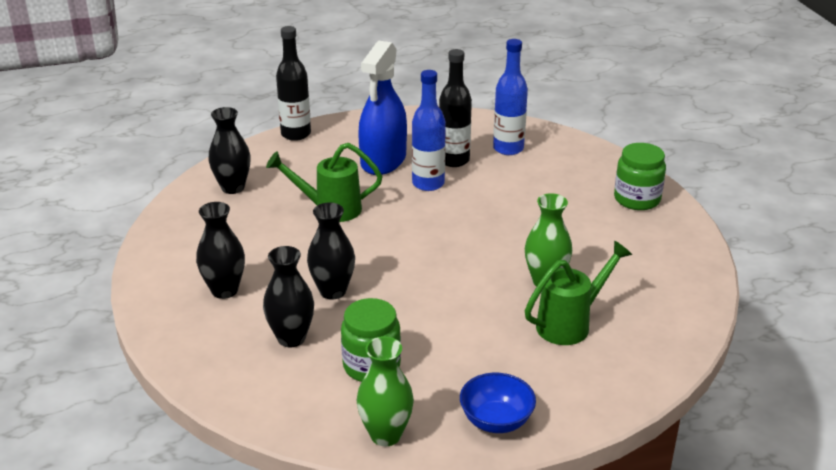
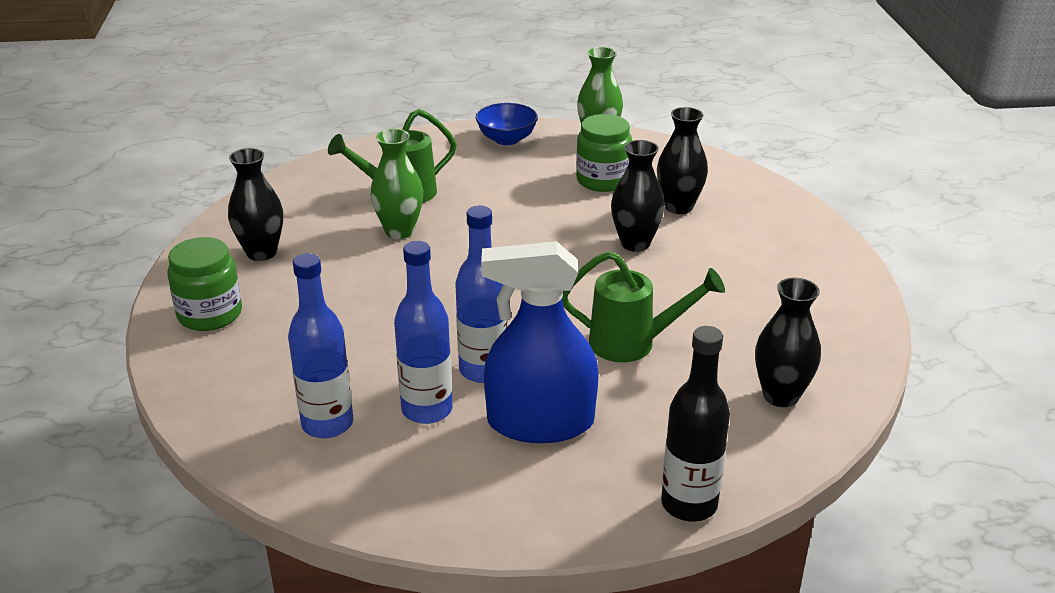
camera: 170 degrees left, 0 degrees up
black vase [196,202,245,299] -> black vase moved to [228,148,283,261]
blue spray bottle [358,41,407,175] -> blue spray bottle turned 120 degrees counterclockwise [481,241,599,443]
black bottle [439,49,472,167] -> blue bottle [394,241,453,424]

